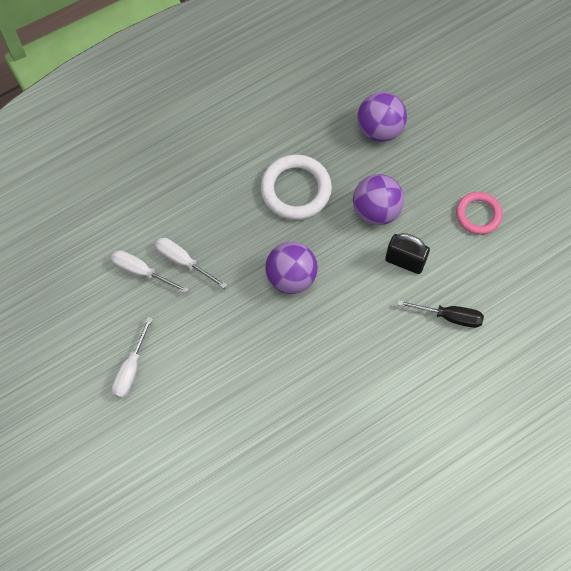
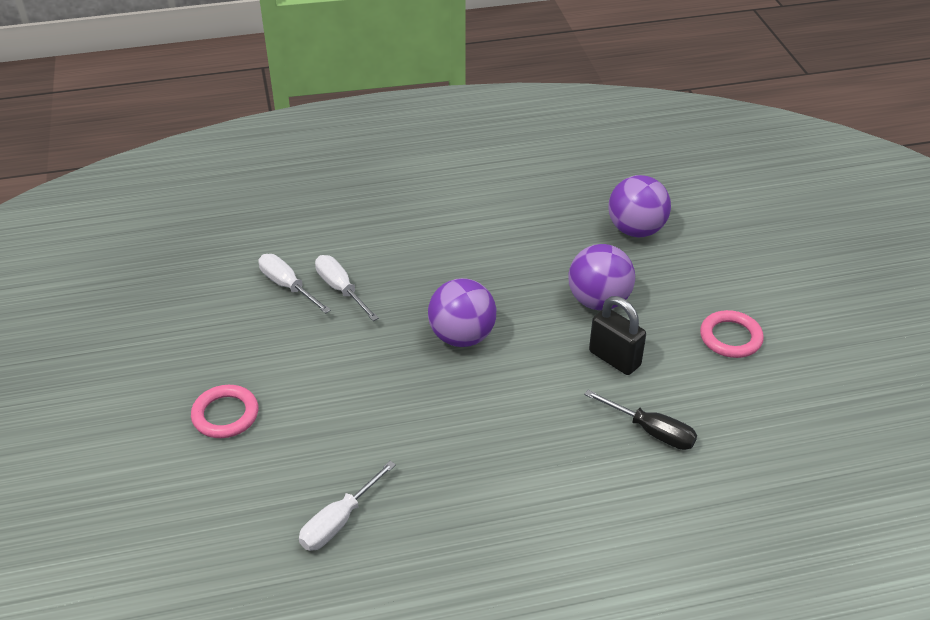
camera: 20 degrees right, 25 degrees down
white screwdriver [112,317,153,398] -> white screwdriver moved to [299,461,396,551]
white ring [260,154,332,220] -> none
none -> pink ring [191,385,258,438]

